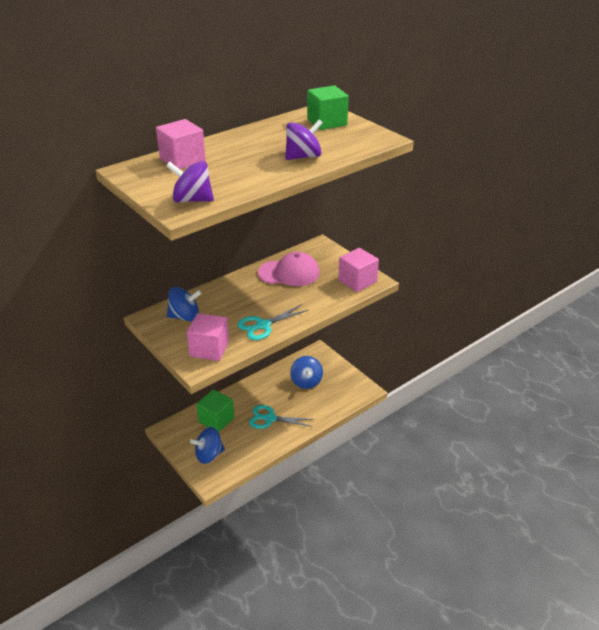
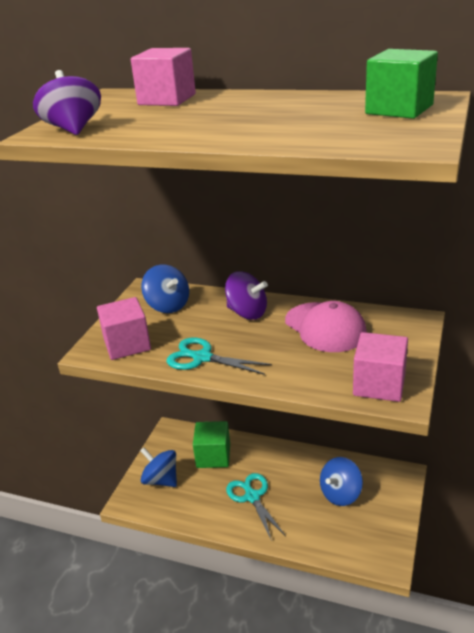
camera: 60 degrees right, 5 degrees down
purple spinning top [285,119,323,160] -> purple spinning top moved to [225,271,268,320]

